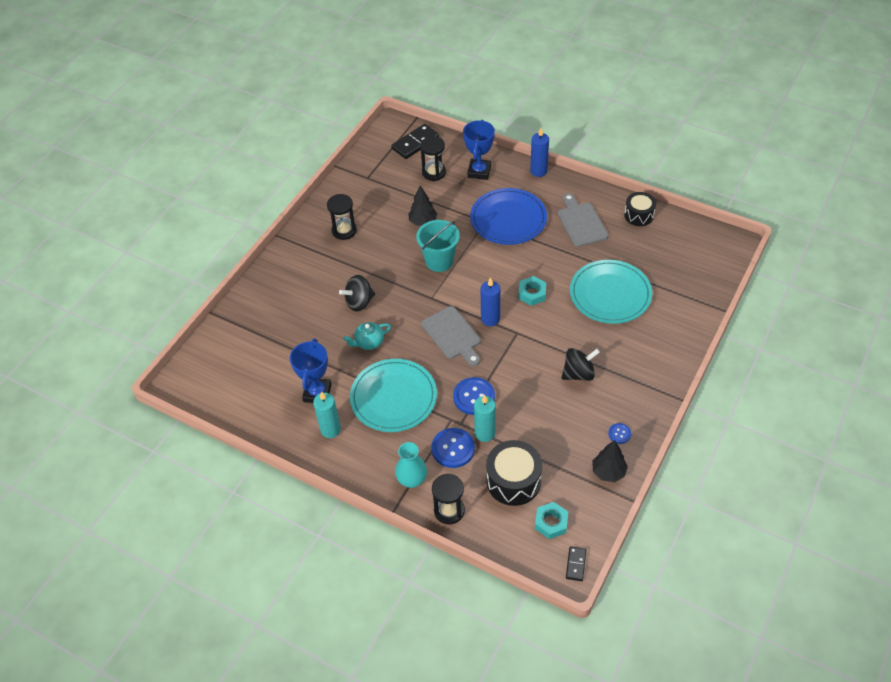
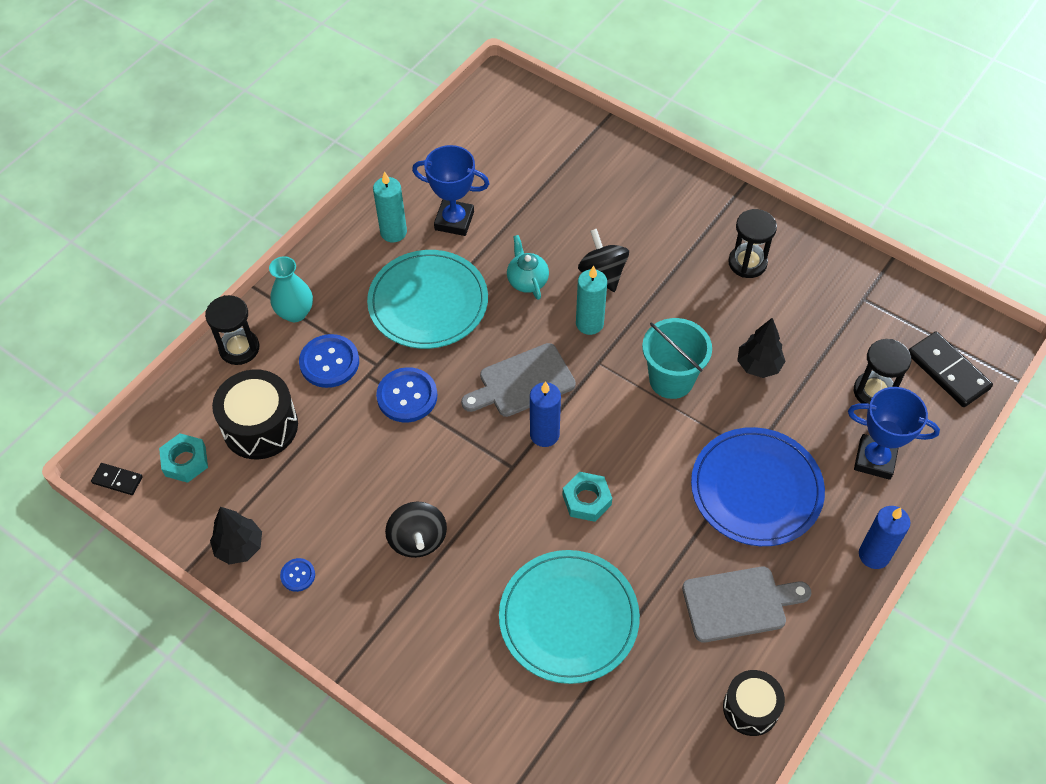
camera: 95 degrees right, 5 degrees up
turquoise candle [474,395,496,442] -> turquoise candle moved to [576,266,607,335]

